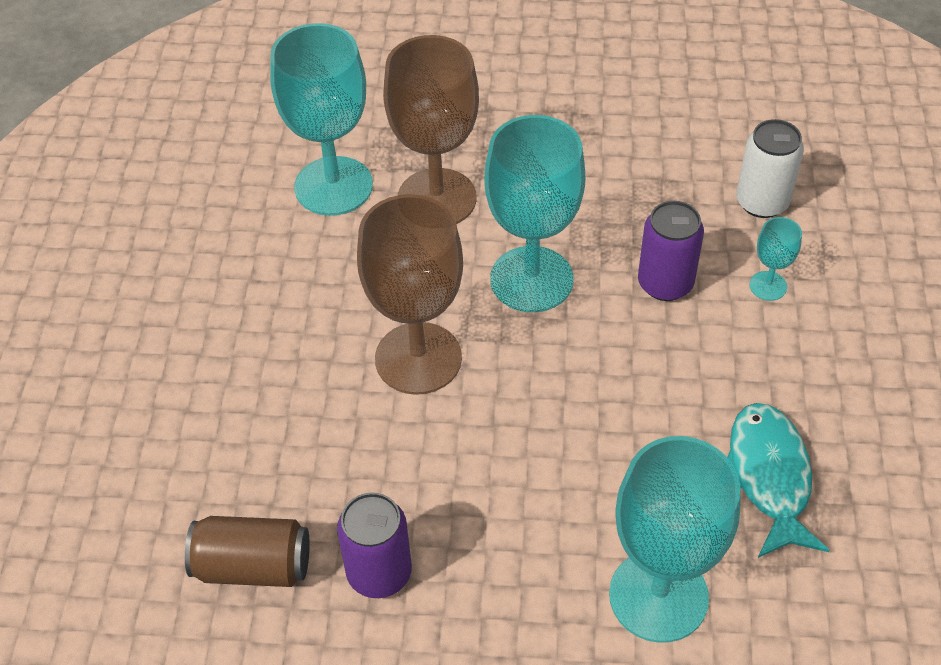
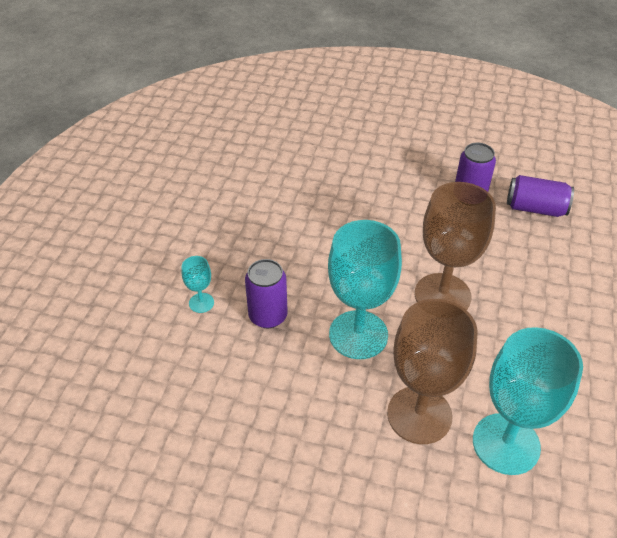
camera: 170 degrees left, 5 degrees down
brown can [185,516,310,587] -> purple can [507,175,574,217]
turquoise goblet [609,436,741,643] -> none
turquoise fish [728,403,829,558] -> none
white can [736,119,804,218] -> none

